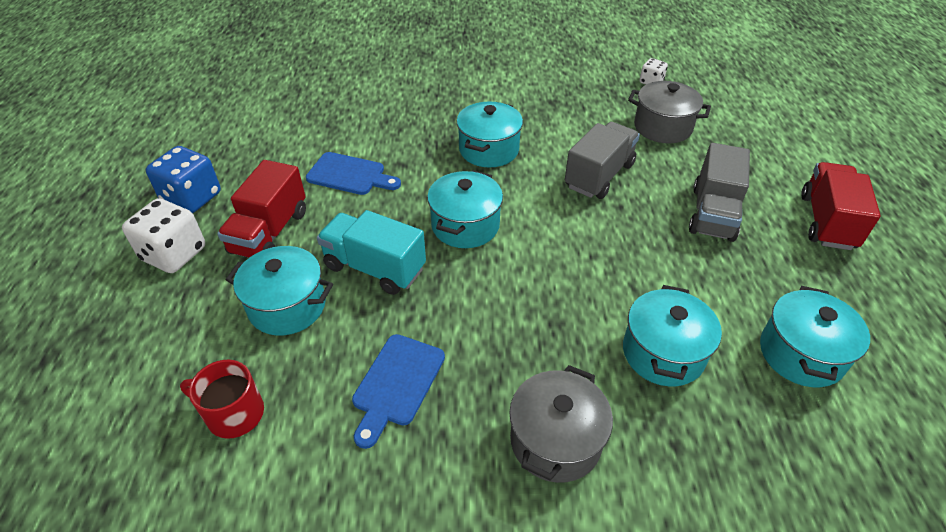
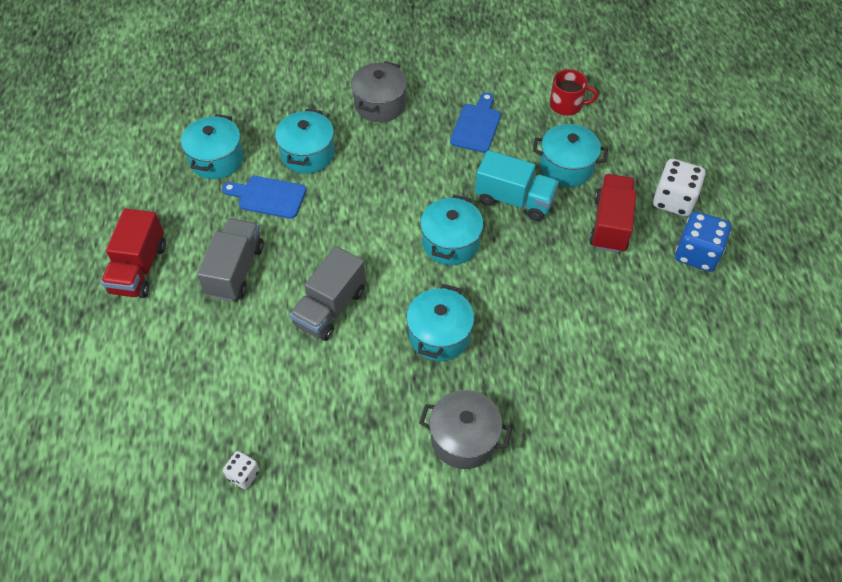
camera: 175 degrees right, 10 degrees up
blue cutting board [306,152,401,195] -> blue cutting board moved to [222,176,306,219]
grey pot [628,81,711,143] -> grey pot moved to [419,390,512,469]

